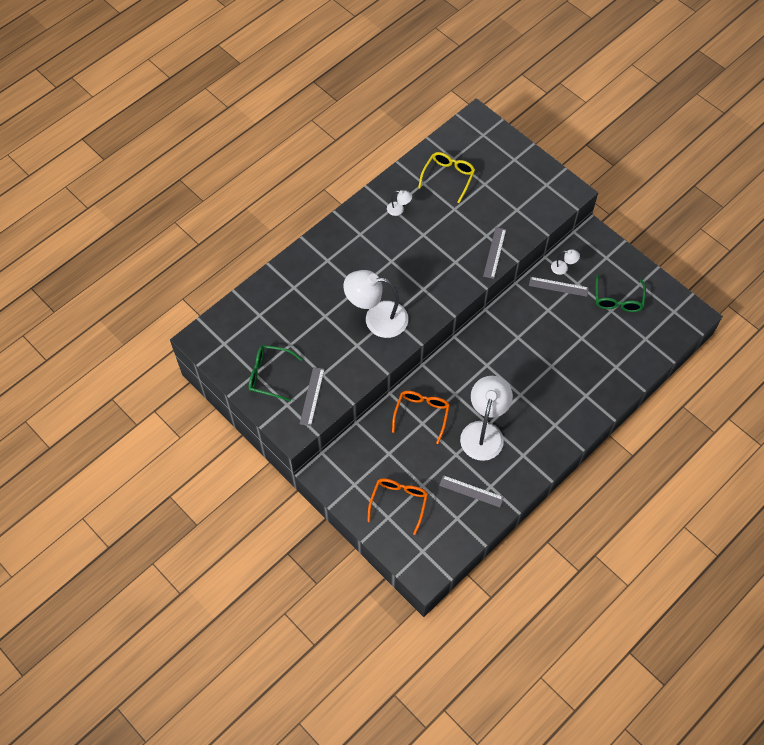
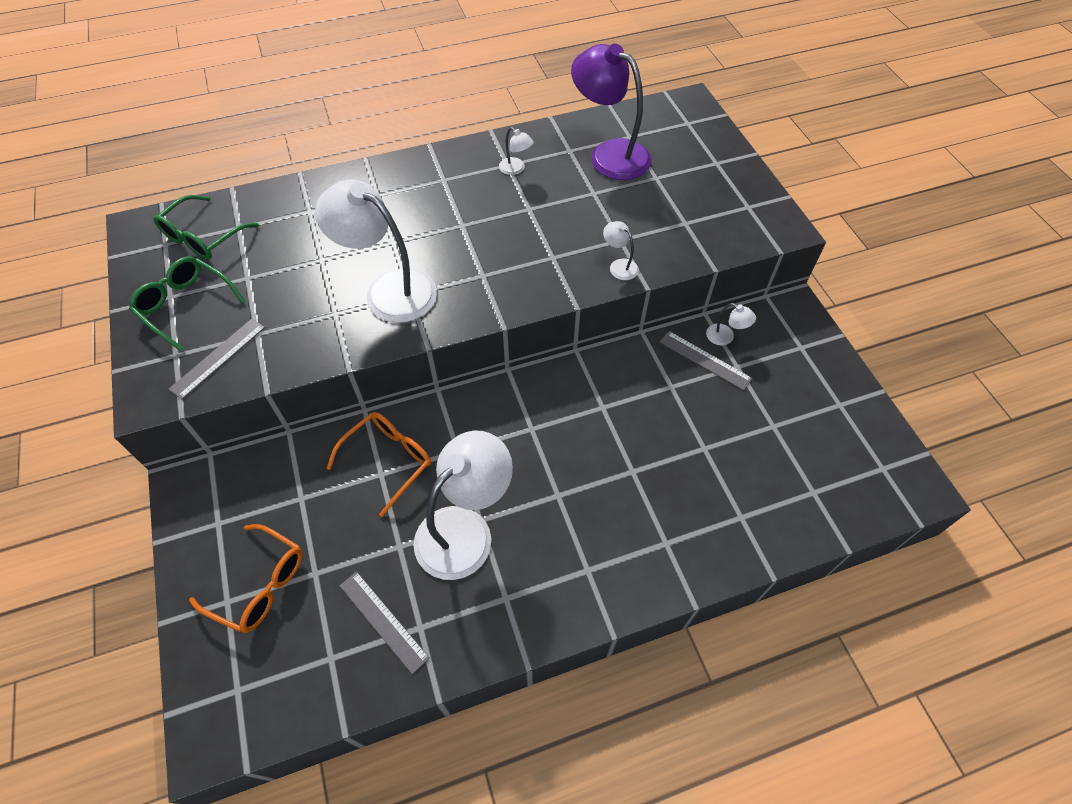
camera: 25 degrees right, 5 degrees down
orange glasses [367,478,428,535] -> orange glasses turned 75 degrees clockwise [189,524,303,633]
yellow glasses [418,152,475,203] -> purple lamp [571,43,652,180]
grey ruler [483,227,506,279] -> white lamp [603,221,639,280]
green glasses [596,274,646,312] -> green glasses moved to [153,195,259,260]

